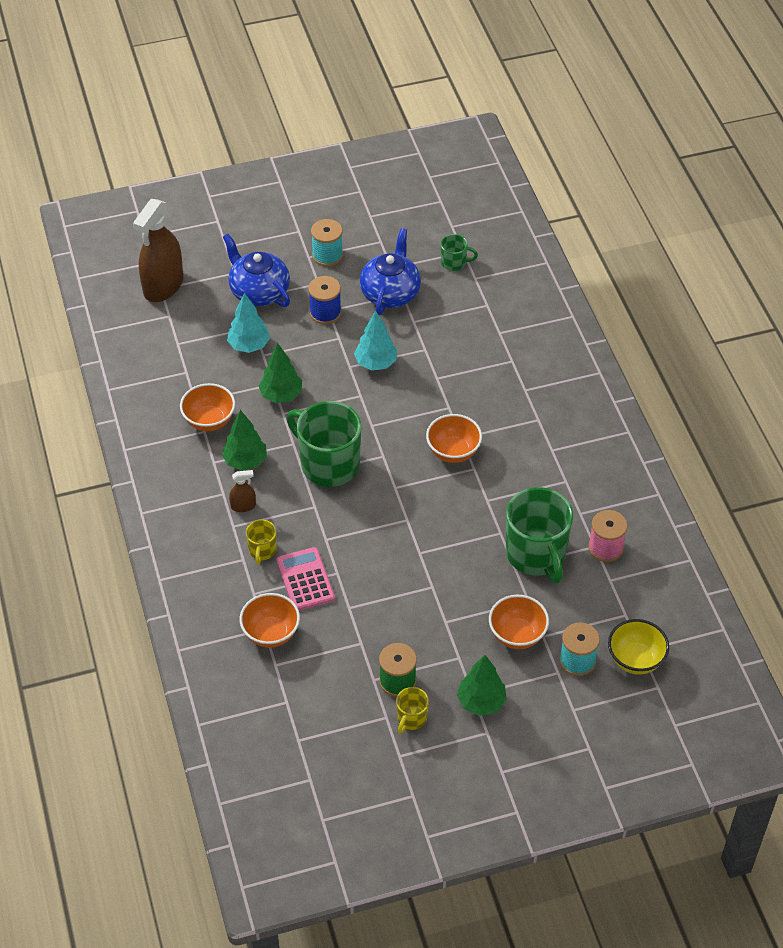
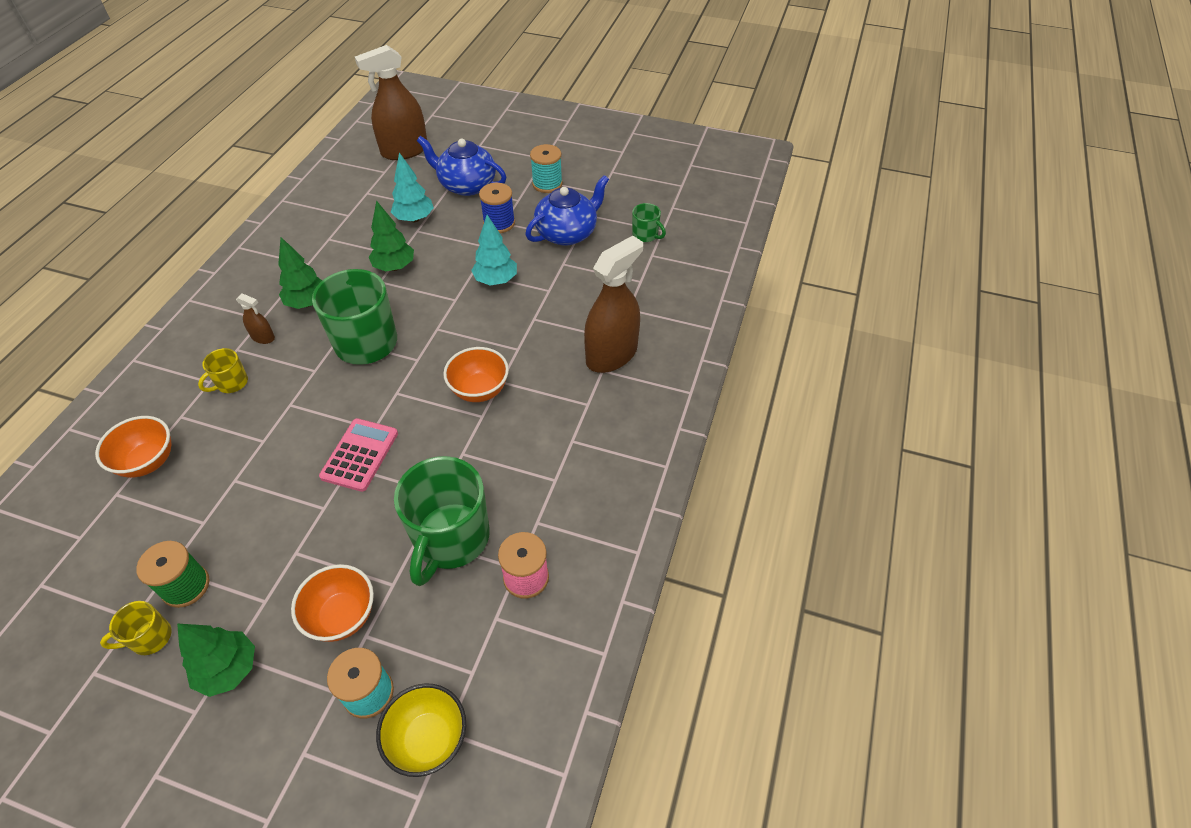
camera: 35 degrees right, 0 degrees up
orange bowl [180,383,235,431] -> none
blue teapot [223,234,290,307] -> blue teapot turned 60 degrees counterclockwise [417,136,506,196]
pink calculator [277,547,335,611] -> pink calculator moved to [319,418,398,492]
none -> brown spray bottle [584,236,643,373]

